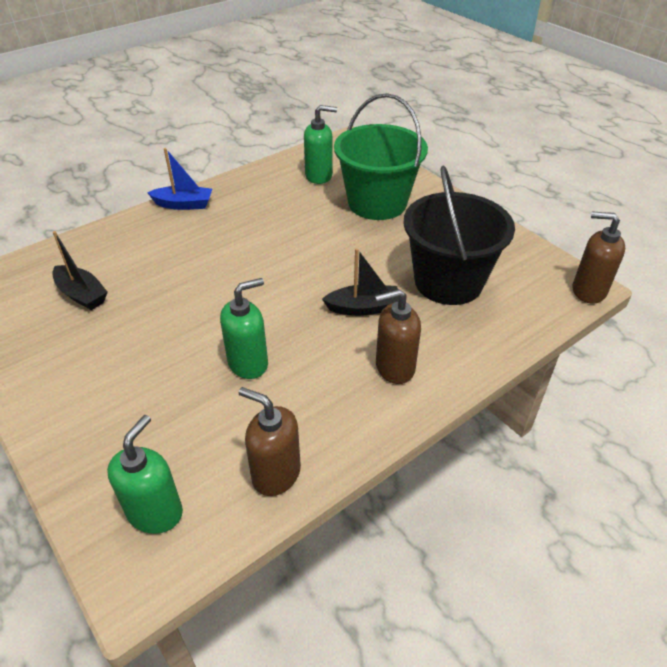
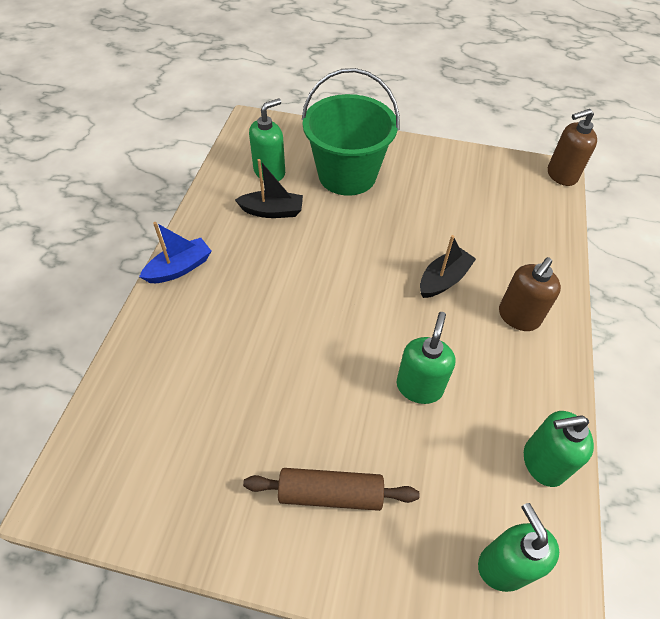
camera: 40 degrees left, 10 degrees up
black boat [52,231,108,310] -> black boat moved to [235,159,303,218]
brown soap dispenser [239,387,301,496] -> green soap dispenser [524,411,594,487]
black bucket [403,165,515,305] -> none
none -> brown rolling pin [243,468,419,511]

